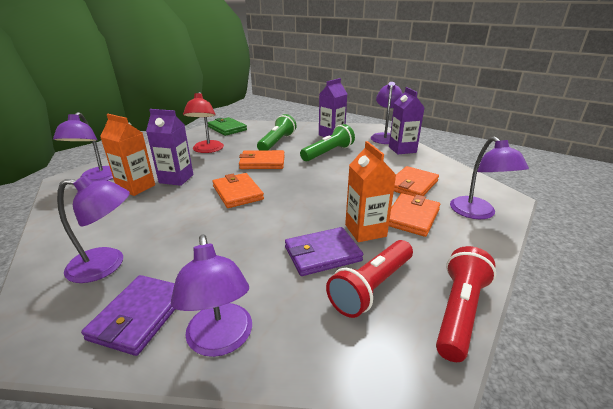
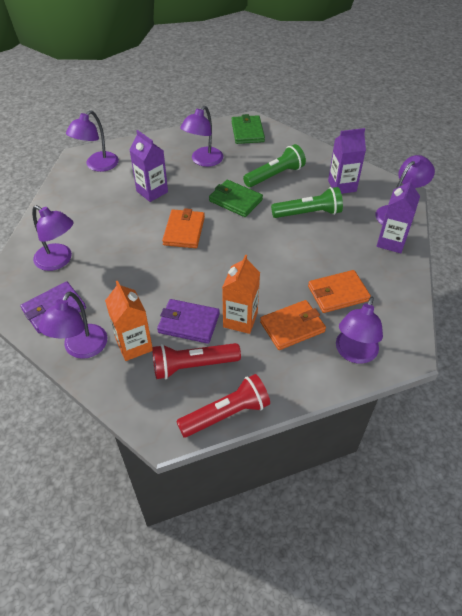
camera: 35 degrees right, 20 degrees up
orange carton [100,114,155,196] -> orange carton moved to [105,281,152,361]
red lamp [183,92,224,153] -> purple lamp [180,106,223,167]
orange wallet [239,150,285,169] -> green wallet [209,180,263,217]

